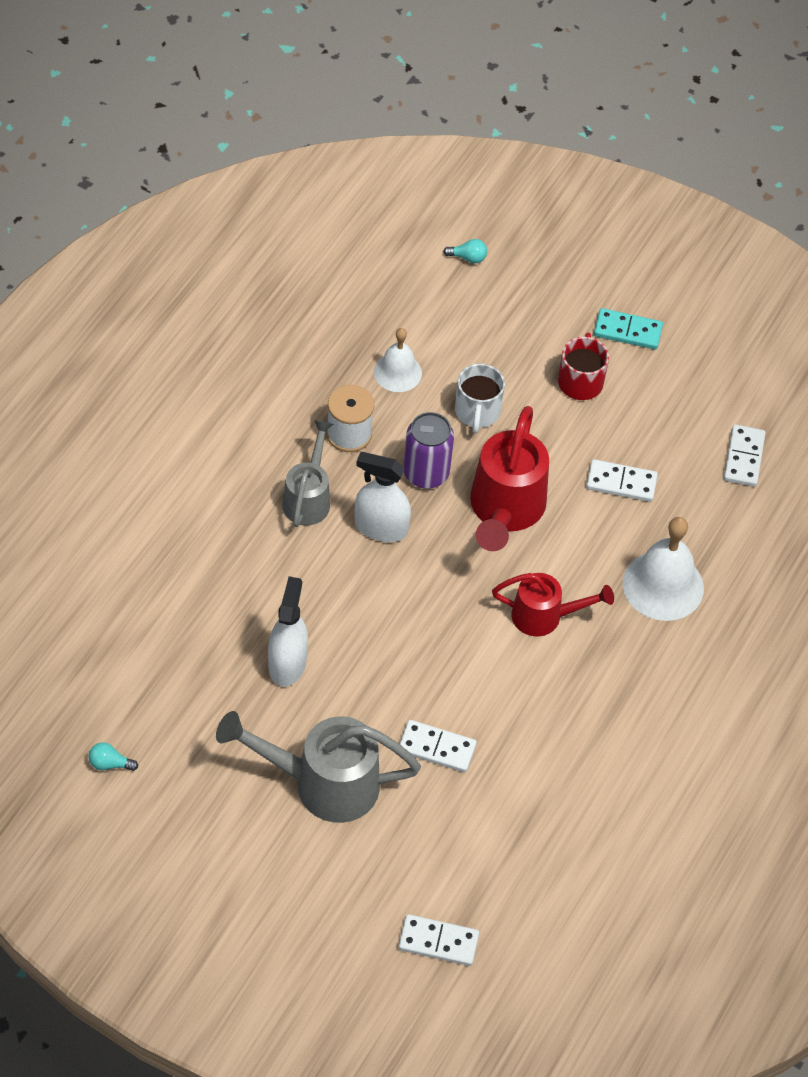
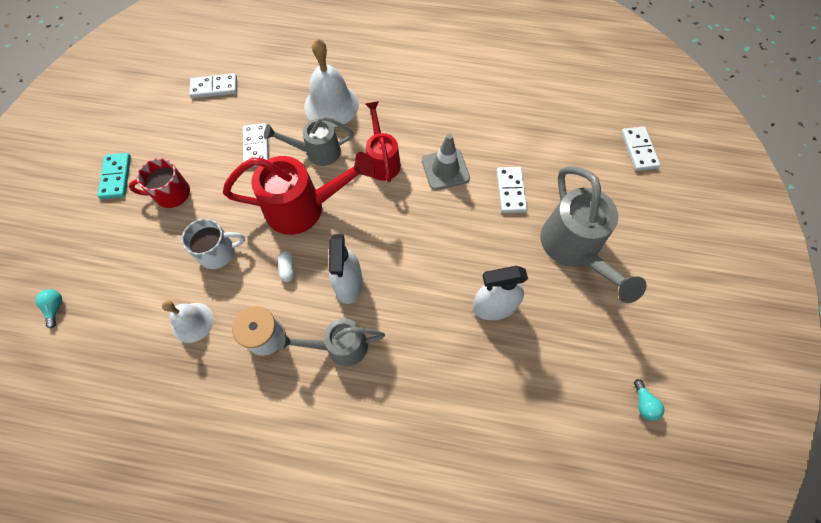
camera: 105 degrees left, 10 degrees up
purple can [403,412,454,489] -> white capsule [278,251,294,282]
none -> grey watering can [264,116,354,166]
none -> grey traffic cone [422,134,470,190]

